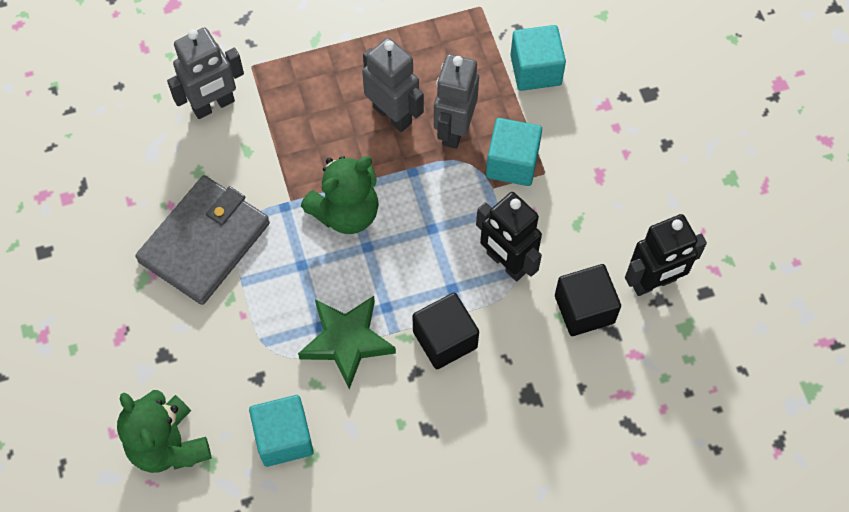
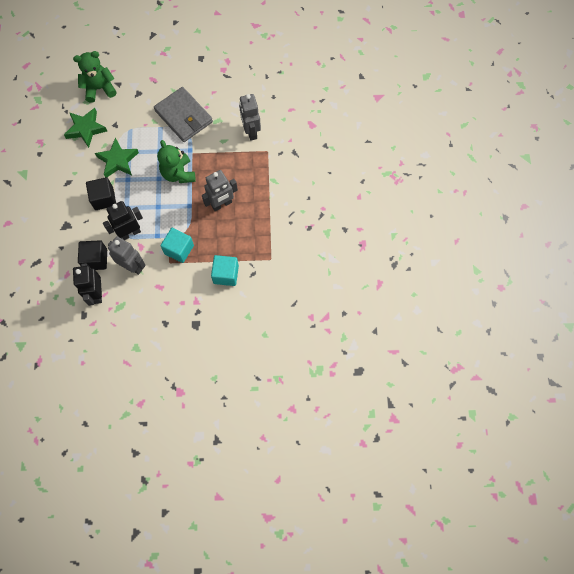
camera: 105 degrees right, 5 degrees up
turquoise cube [249,395,314,467] -> green star [64,108,107,148]
grey robot [434,54,479,149] -> grey robot moved to [108,236,146,275]

